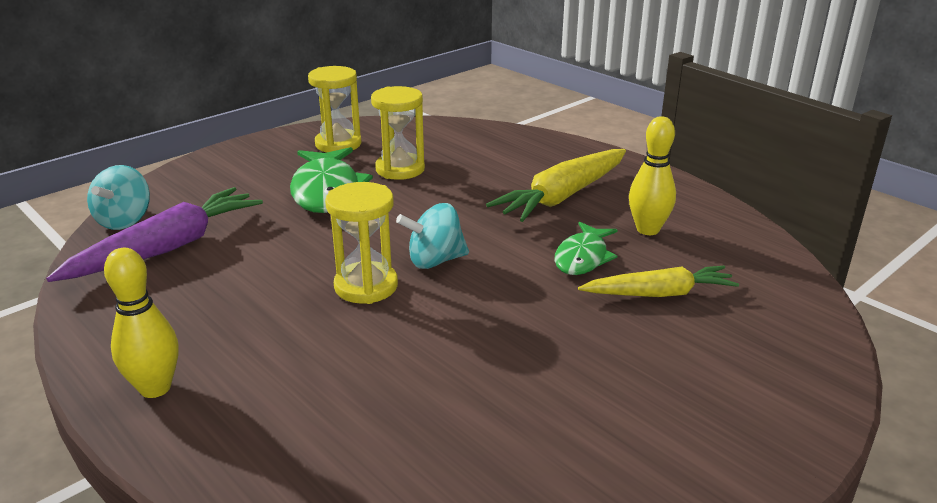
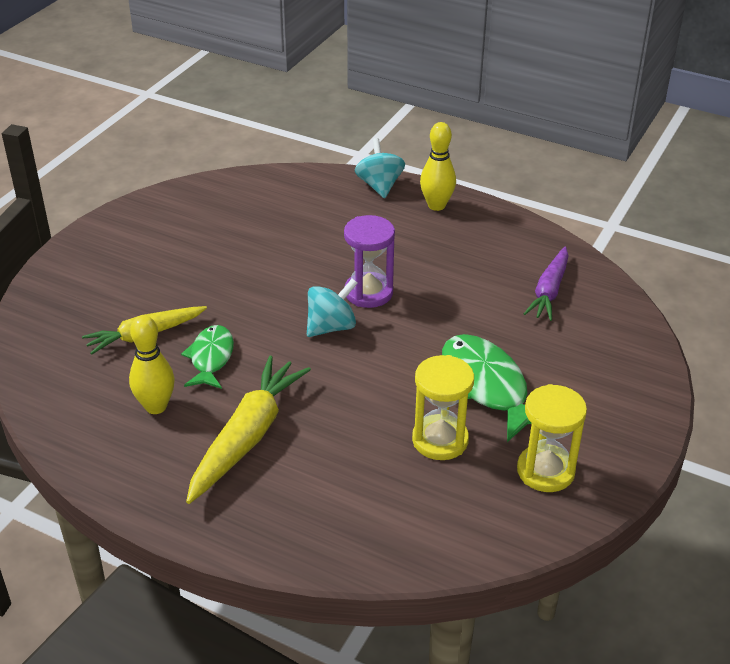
camera: 160 degrees right, 10 degrees up
purple carrot [46,187,263,282] -> purple carrot [524,247,568,321], size x0.66
turquoise spinning top [87,165,150,230] -> turquoise spinning top moved to [355,138,405,198]
yellow hourglass [325,182,398,304] -> purple hourglass [344,215,395,308]

